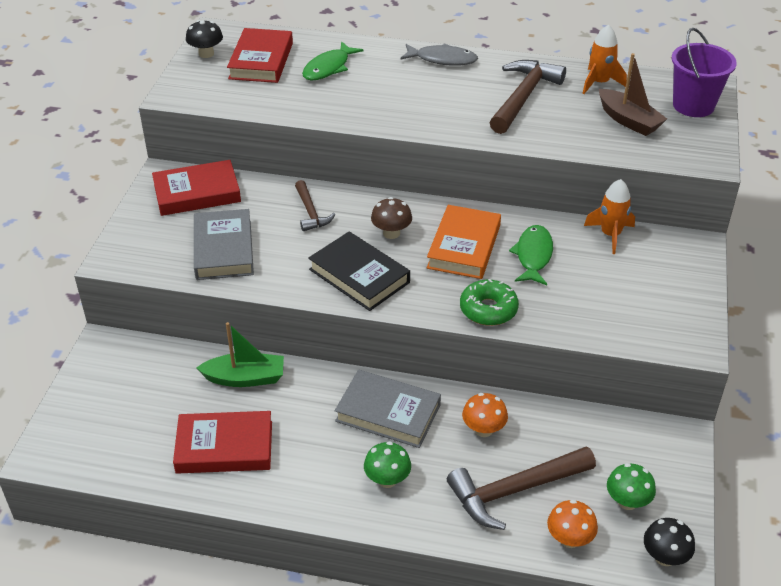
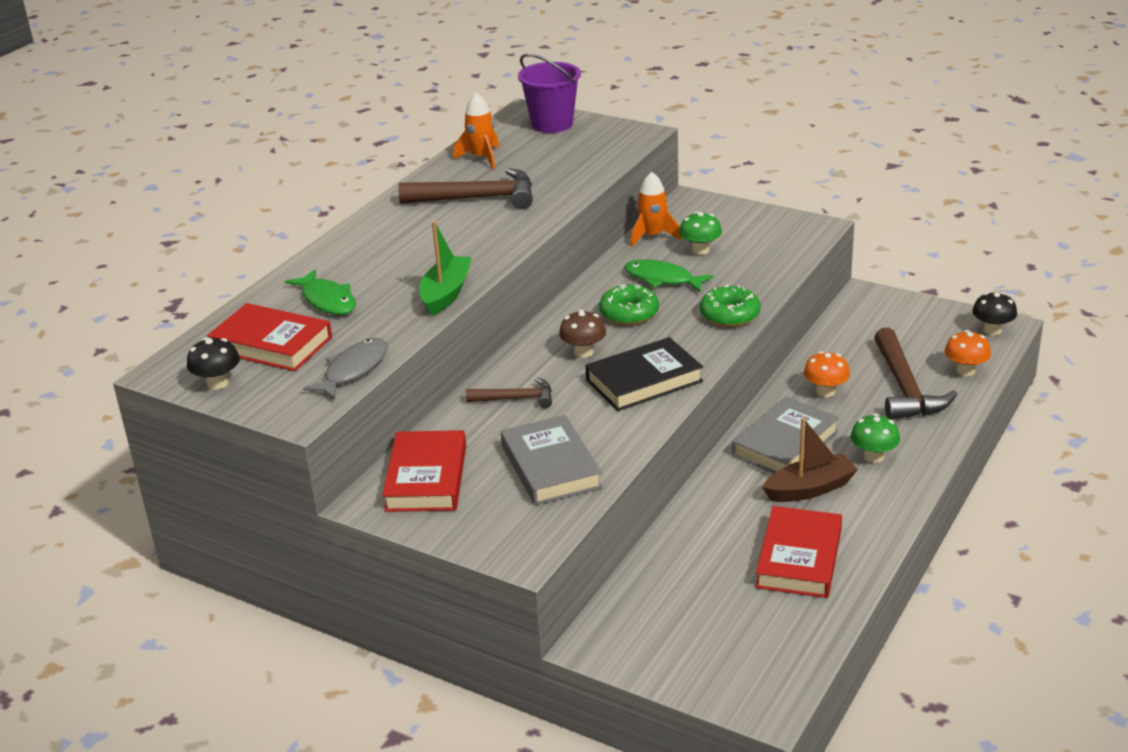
camera: 70 degrees left, 10 degrees down
grey book [194,209,254,280] -> grey book turned 60 degrees clockwise [501,415,602,505]
green boat [196,322,284,387] -> green boat moved to [419,221,472,316]
grey fish [400,43,478,66] -> grey fish moved to [303,338,388,400]
orange book [427,205,501,279] -> green donut [599,284,659,325]
brown hammer [490,60,566,134] -> brown hammer turned 135 degrees clockwise [398,168,533,209]
brown boat [599,53,667,136] -> brown boat moved to [762,418,858,502]
green mushroom [607,463,656,510] -> green mushroom moved to [679,212,722,255]

